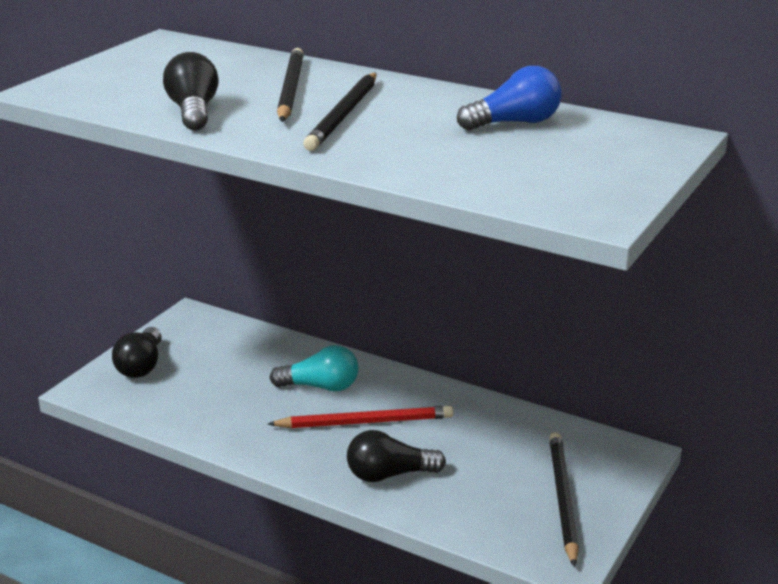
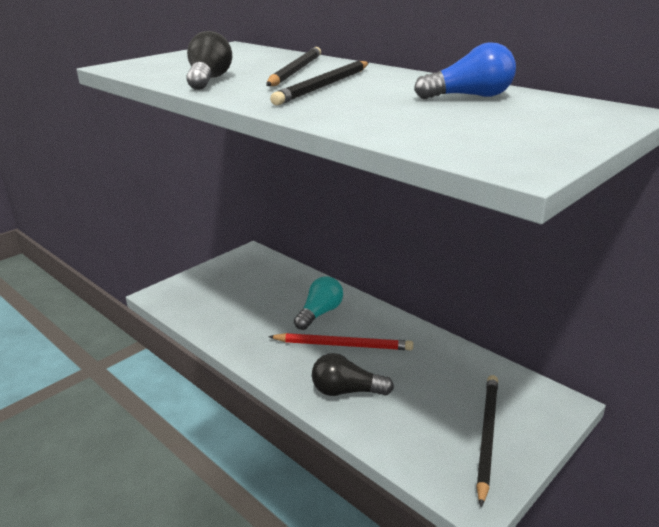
camera: 15 degrees right, 0 degrees up
black light bulb [112,327,162,378] -> none
turquoise light bulb [269,345,359,391] -> turquoise light bulb turned 75 degrees counterclockwise [294,276,343,330]

